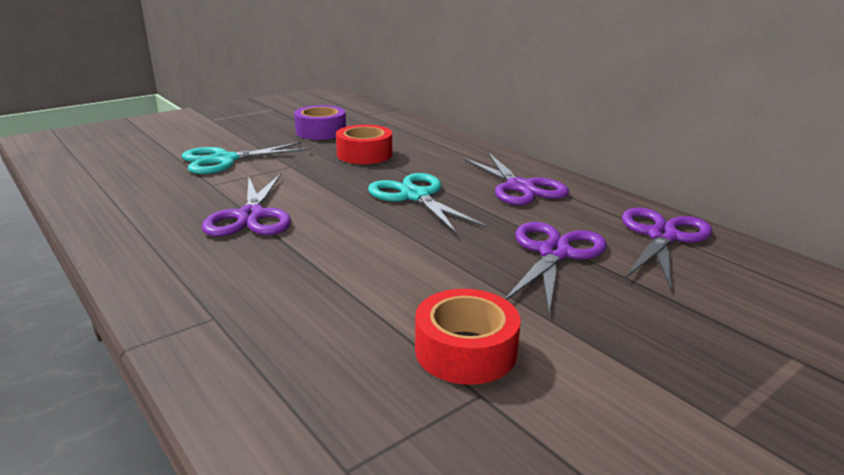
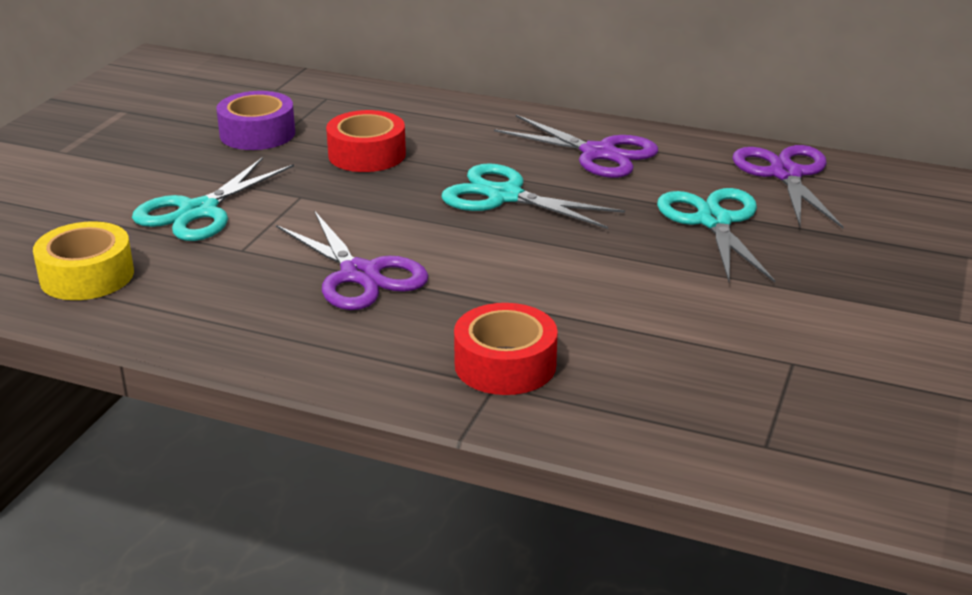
camera: 30 degrees left, 5 degrees up
red tape [415,289,521,385] -> red tape moved to [454,303,558,395]
purple scissors [505,222,607,314] -> turquoise scissors [657,188,775,283]
none -> yellow tape [33,221,134,300]

